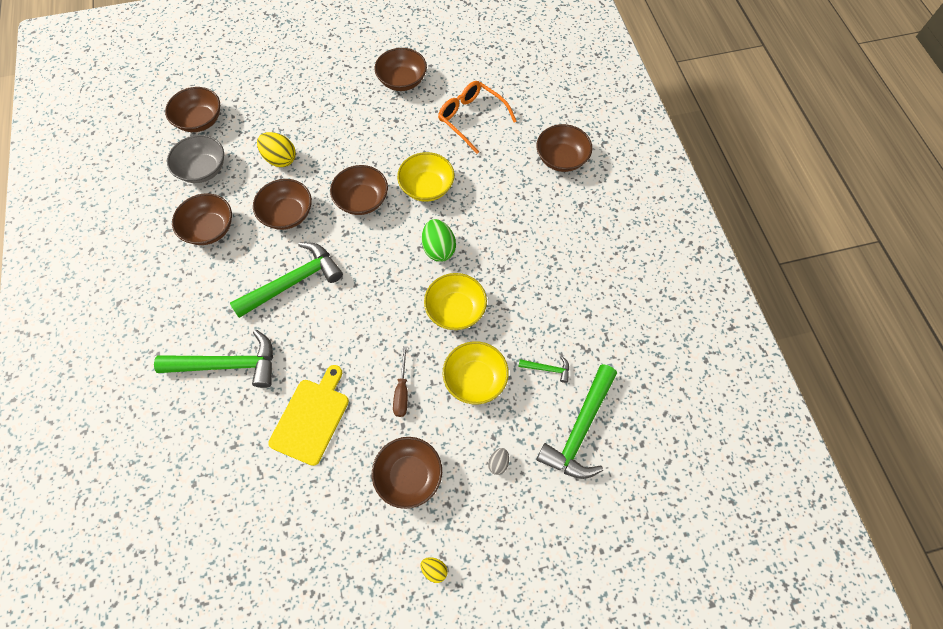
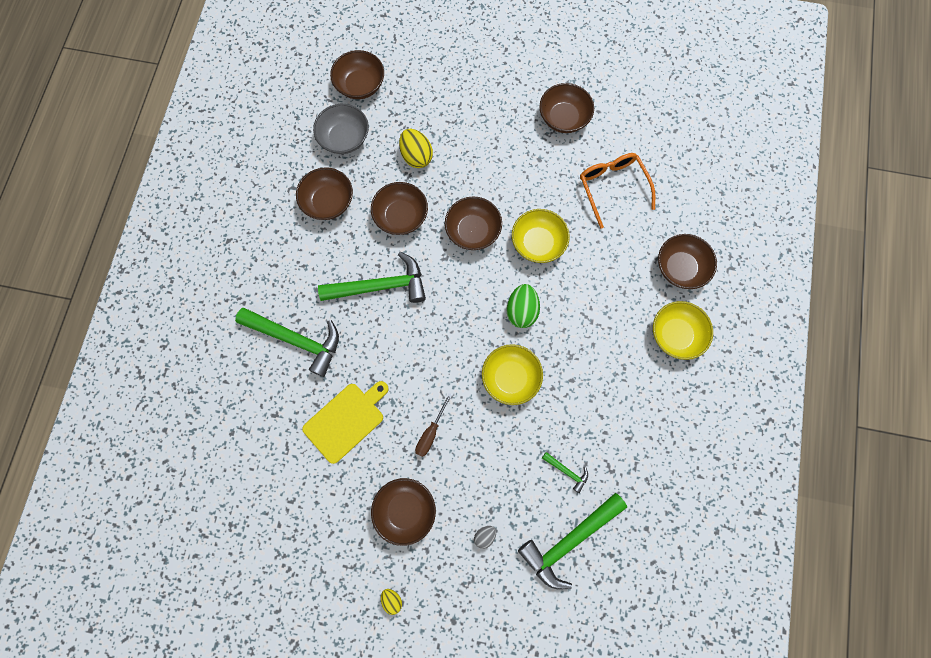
camera: 25 degrees right, 10 degrees up
yellow bowl [443,341,509,404] -> yellow bowl moved to [653,301,713,360]

